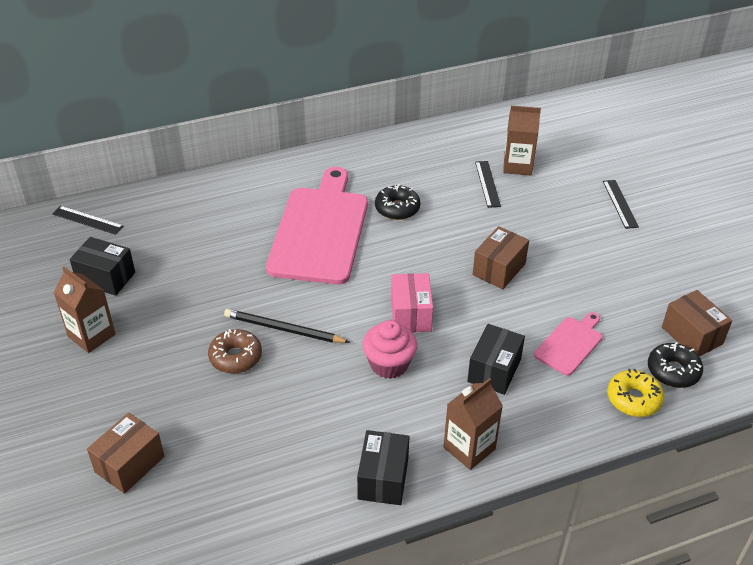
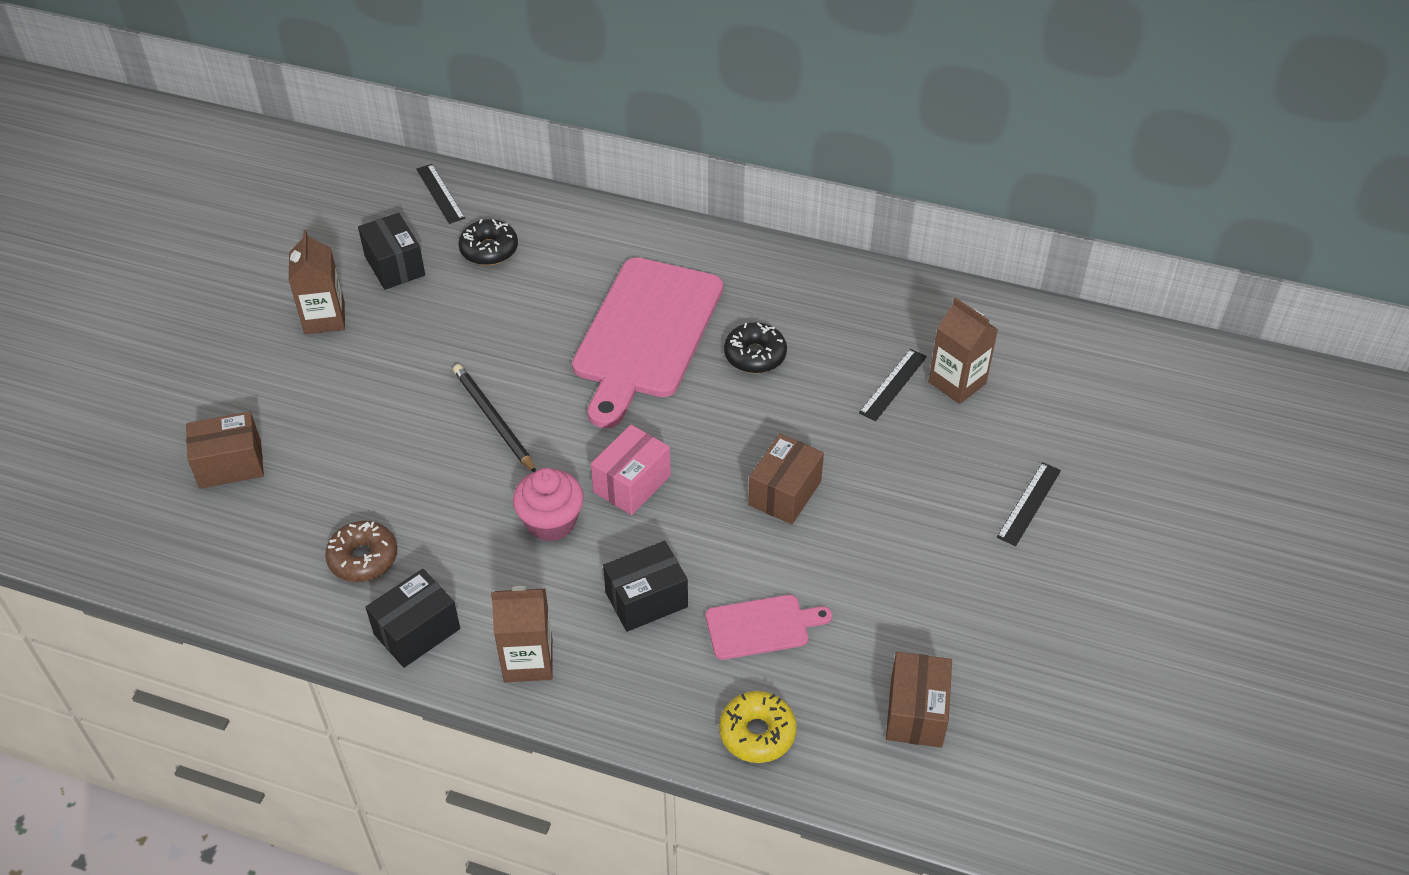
camera: 40 degrees right, 5 degrees up
brown donut [208,329,262,374] -> brown donut moved to [325,521,397,582]
pink cutting board [266,167,368,284] -> pink cutting board turned 150 degrees clockwise [572,257,723,428]
brown box [472,226,529,289] -> brown box turned 45 degrees counterclockwise [748,434,824,524]
black donut [648,342,703,388] -> black donut moved to [458,219,518,265]

